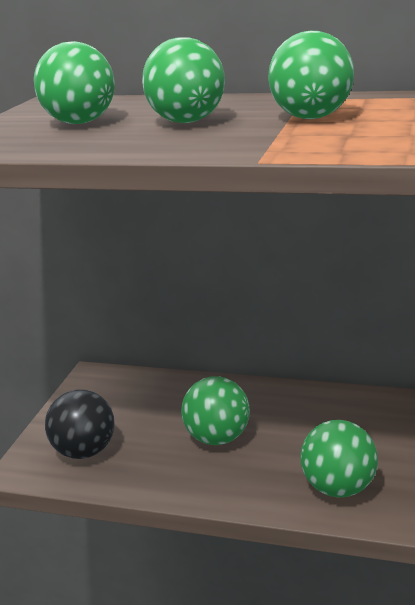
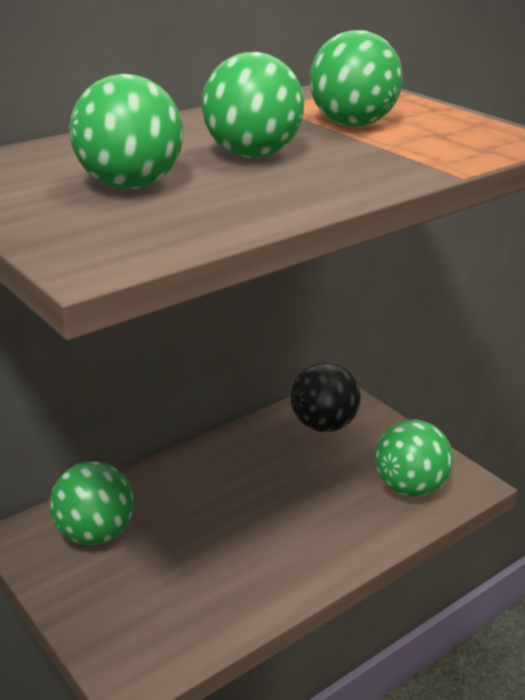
camera: 55 degrees left, 5 degrees up
black ball [45,390,115,459] -> black ball moved to [291,362,361,432]
green ball [181,376,250,445] -> green ball moved to [50,461,134,545]

